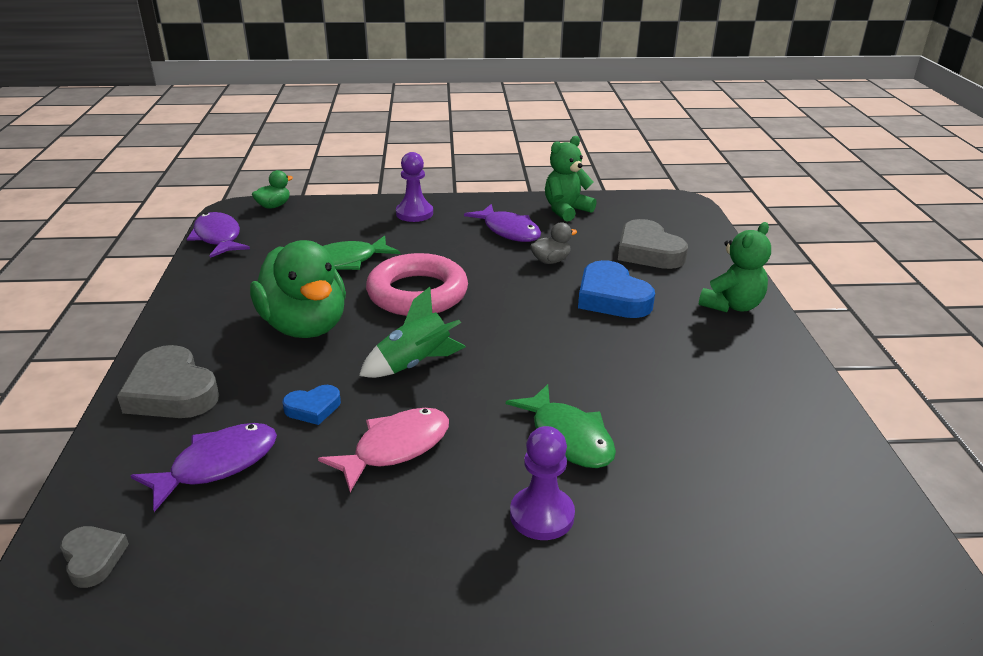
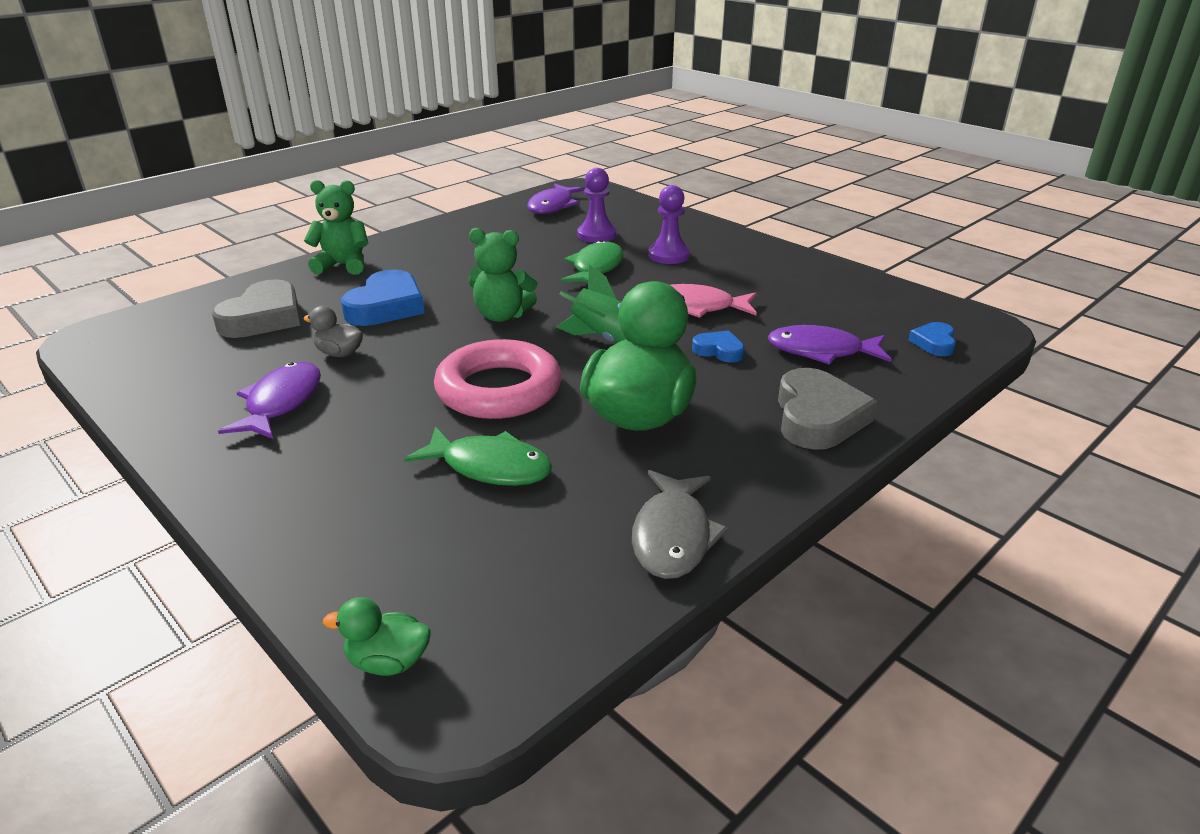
camera: 130 degrees left, 0 degrees up
grey heart [60,526,129,588] -> blue heart [908,322,956,356]
purple fish [187,212,250,258] -> purple fish moved to [527,184,585,214]
purple pawn [396,152,433,222] -> purple pawn moved to [577,168,617,243]
green teddy bear [545,136,597,222] -> green teddy bear moved to [468,228,537,322]
none -> grey fish [632,470,728,579]

